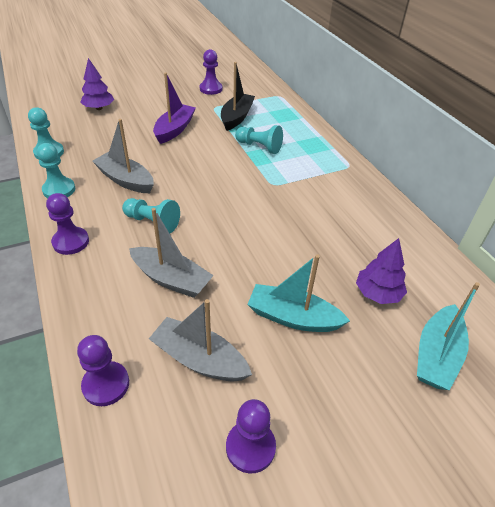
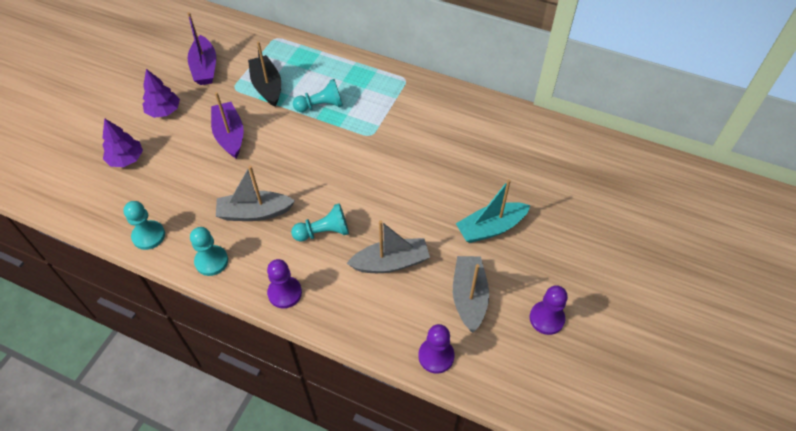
camera: 40 degrees left, 10 degrees up
grey boat [149,299,252,381] -> grey boat turned 105 degrees clockwise [453,256,489,333]
purple pawn [200,49,223,95] -> purple boat [187,12,216,85]
purple tree [356,238,407,304] -> purple tree moved to [143,69,180,118]
turquoise boat [417,282,480,390] -> none

